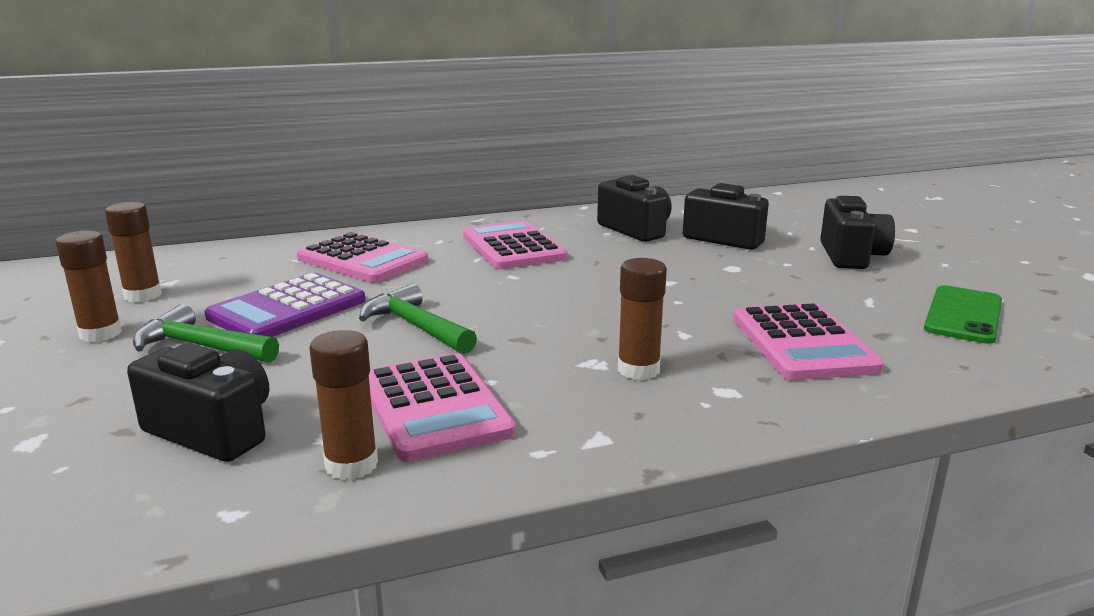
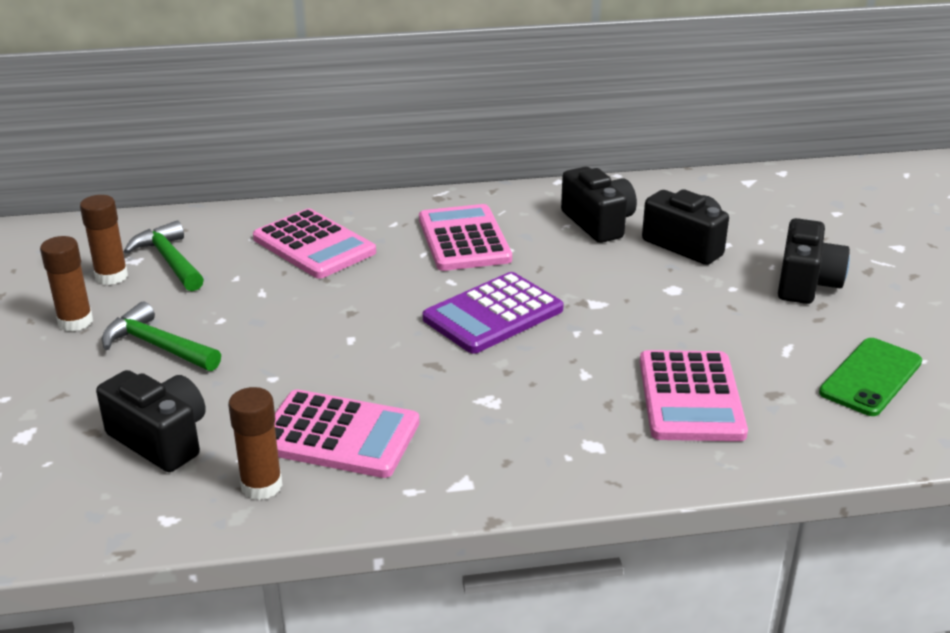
camera: 10 degrees right, 10 degrees up
purple calculator [205,273,365,337] -> purple calculator moved to [422,272,564,354]
green hammer [359,283,477,354] -> green hammer moved to [124,221,204,291]
pink calculator [369,353,516,462] -> pink calculator turned 60 degrees counterclockwise [274,389,420,478]
brown glue stick [618,258,667,380] -> none

